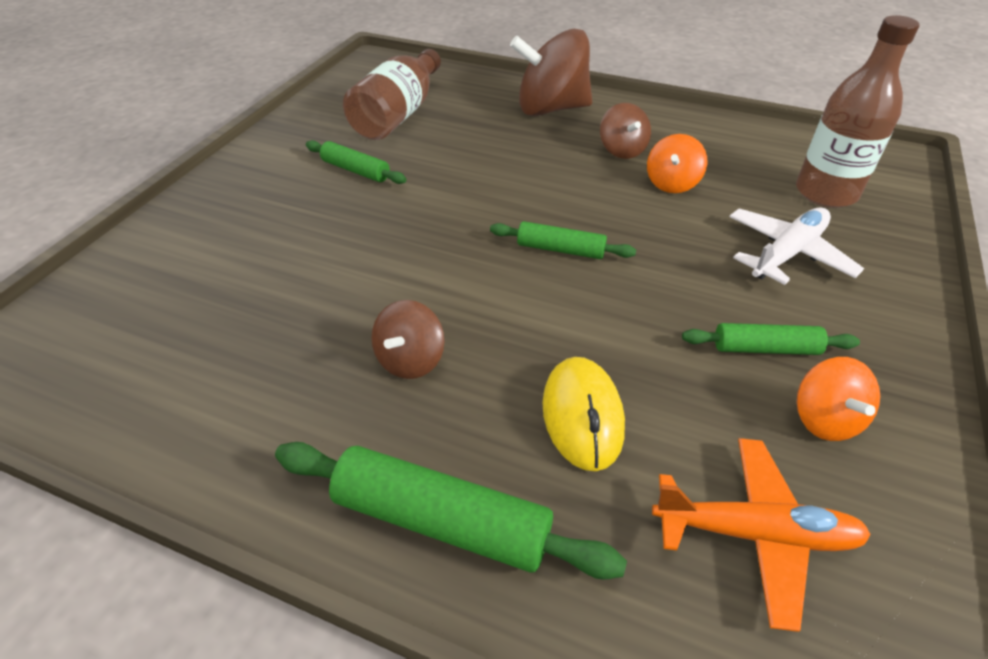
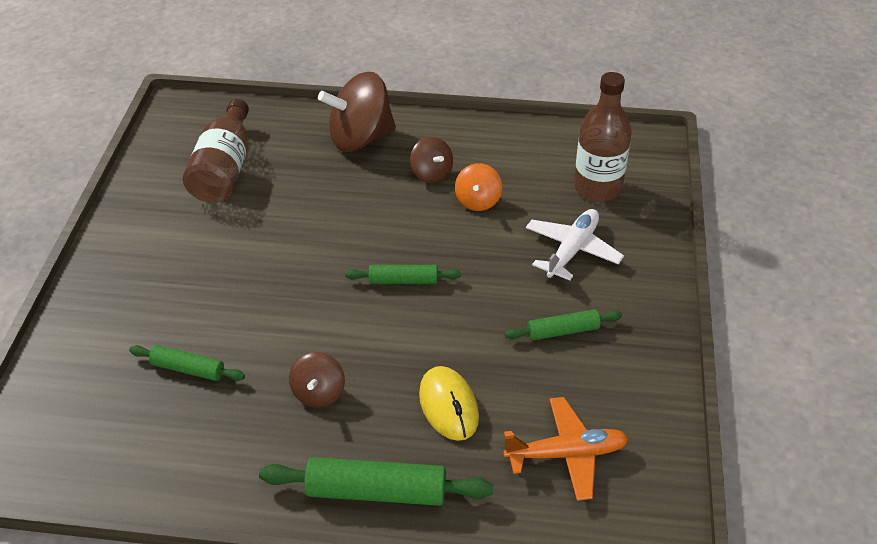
camera: 15 degrees left, 0 degrees up
green rolling pin [306,140,407,184] -> green rolling pin moved to [129,345,245,381]
orange spinning top [797,357,880,441] -> none

